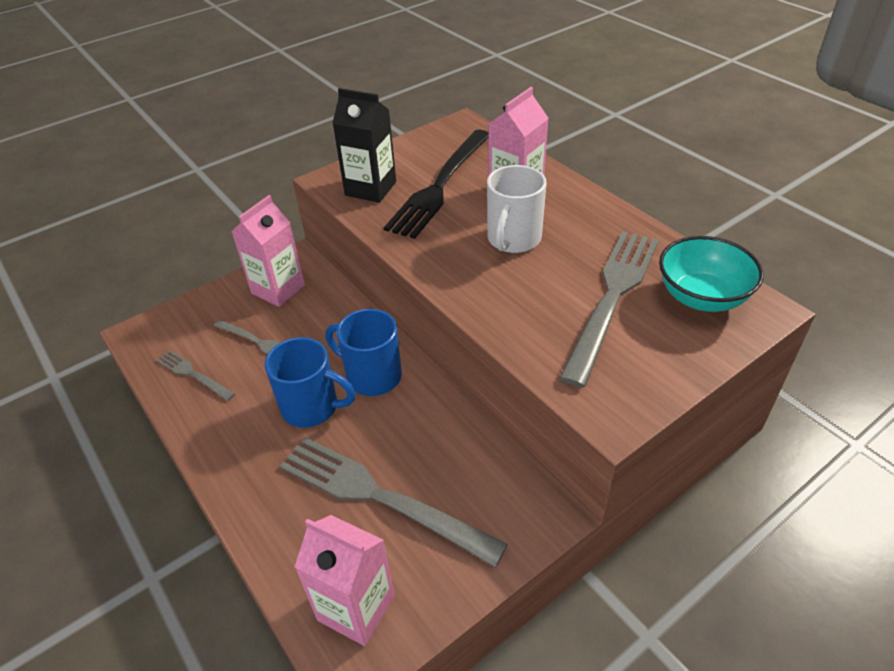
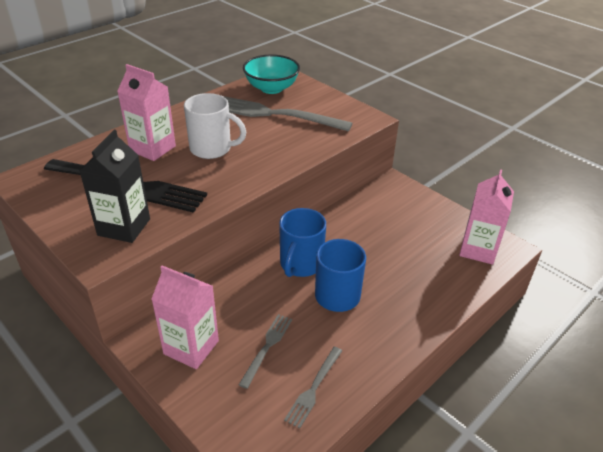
camera: 100 degrees left, 5 degrees down
grey fork [280,437,508,567] -> none

